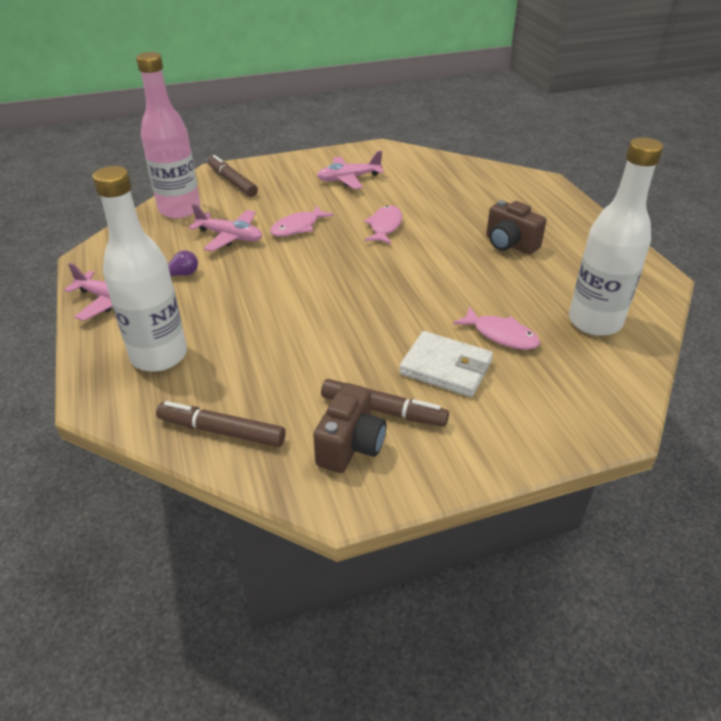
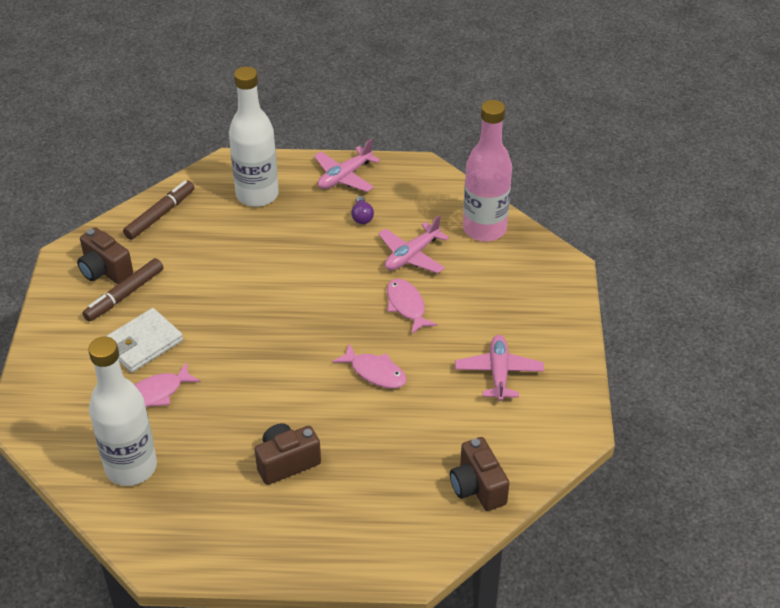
camera: 110 degrees right, 5 degrees up
brown marker [208,155,258,197] -> none
none -> brown camera [450,437,509,511]

